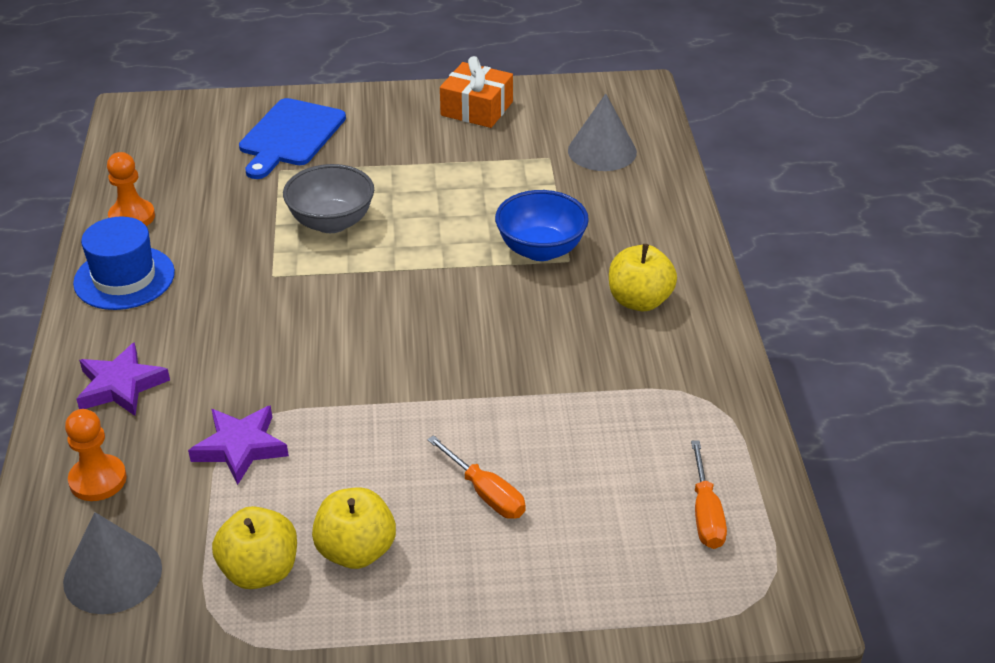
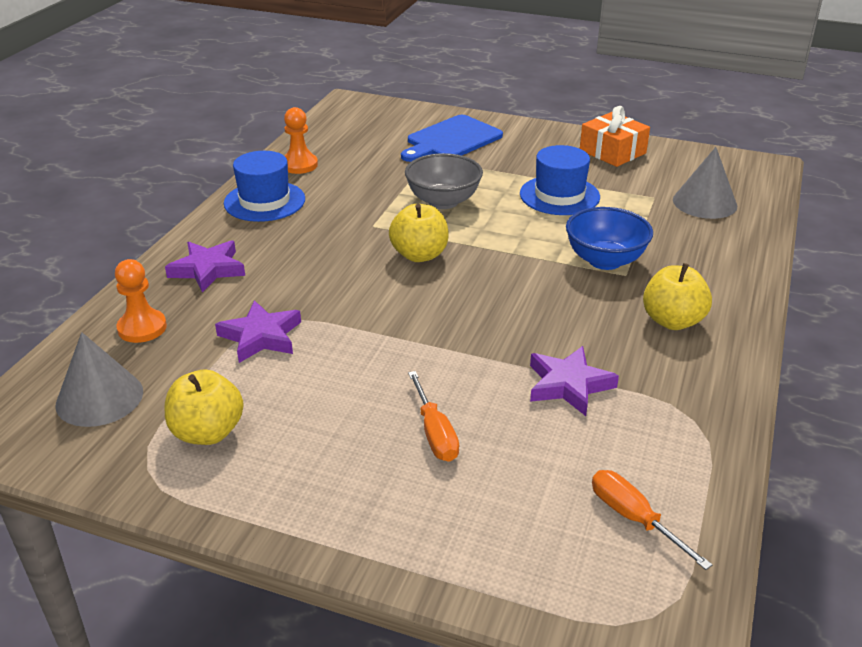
camera: 25 degrees right, 5 degrees down
yellow apple [312,487,396,569] -> yellow apple moved to [389,204,449,262]
orange screwdriver [691,440,727,549] -> orange screwdriver turned 120 degrees clockwise [592,470,712,570]
none -> blue hat [520,145,600,215]
none -> purple star [530,346,619,416]

